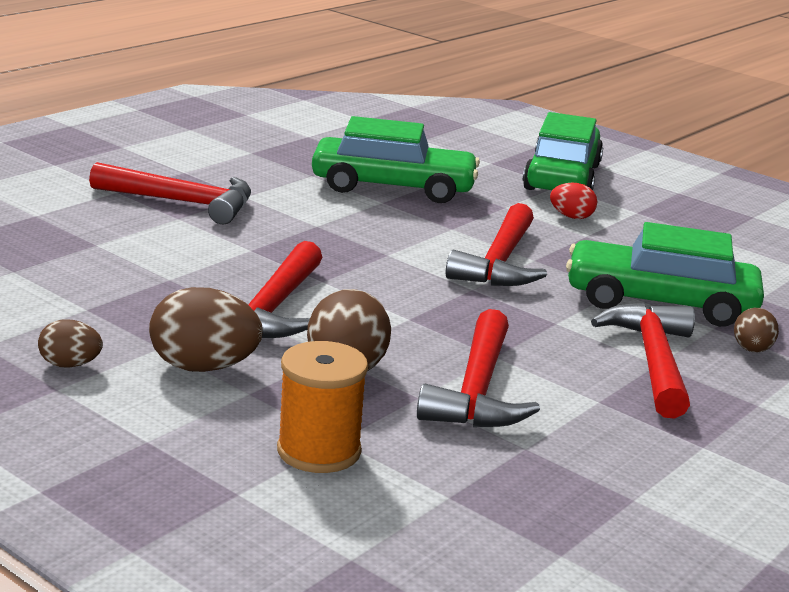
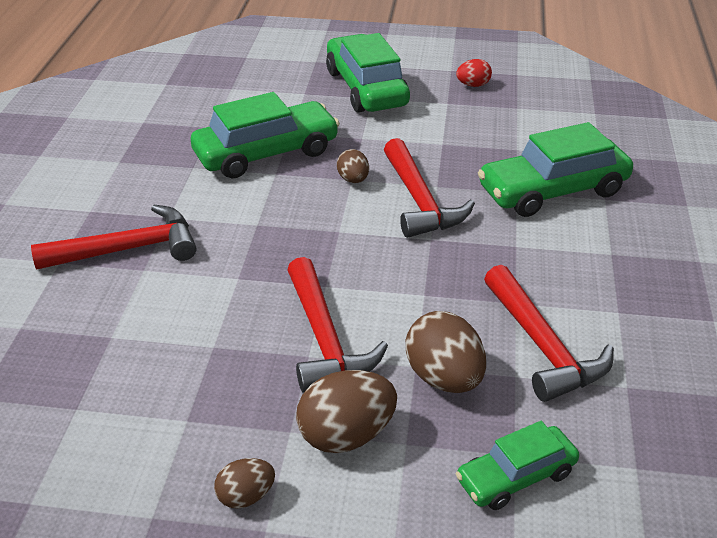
camera: 30 degrees left, 15 degrees up
orange spool [277,341,368,473] -> green car [456,421,579,510]
red egg [550,183,597,219] -> red egg moved to [456,59,492,87]
red hammer [591,303,695,419] -> none
brown egg [734,308,779,352] -> brown egg moved to [337,149,369,183]

